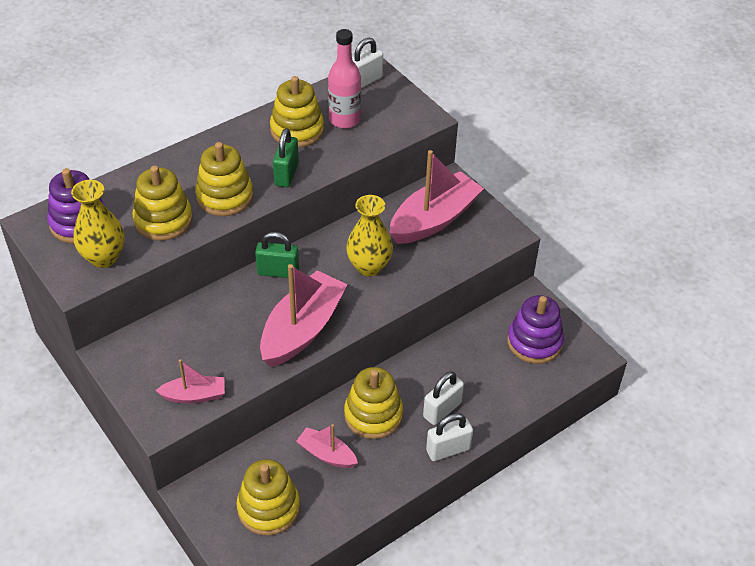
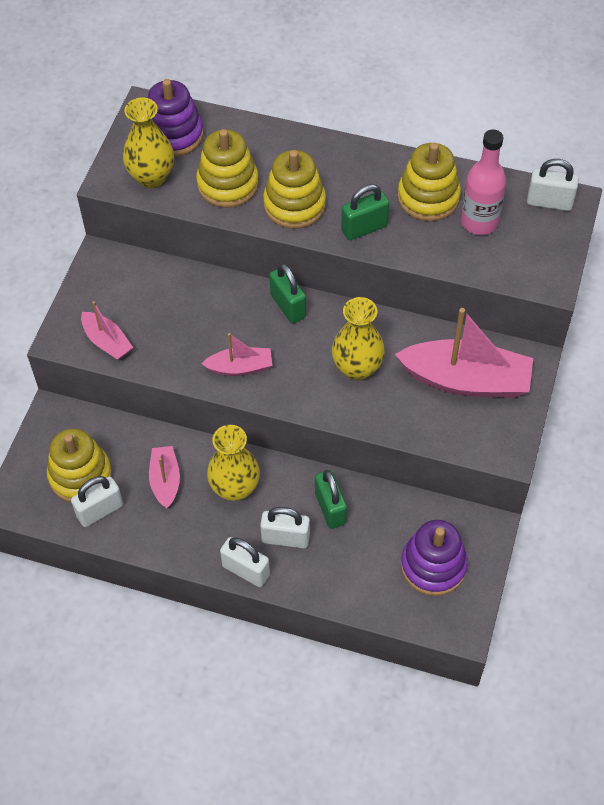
camera: 55 degrees right, 10 degrees up
pink boat [260,264,348,367] -> pink boat [201,333,272,376], size x0.52
yellow stacking toy [344,367,403,439] -> yellow vase [207,425,260,501]
none -> white padlock [71,476,123,527]
none -> green padlock [315,470,347,529]

